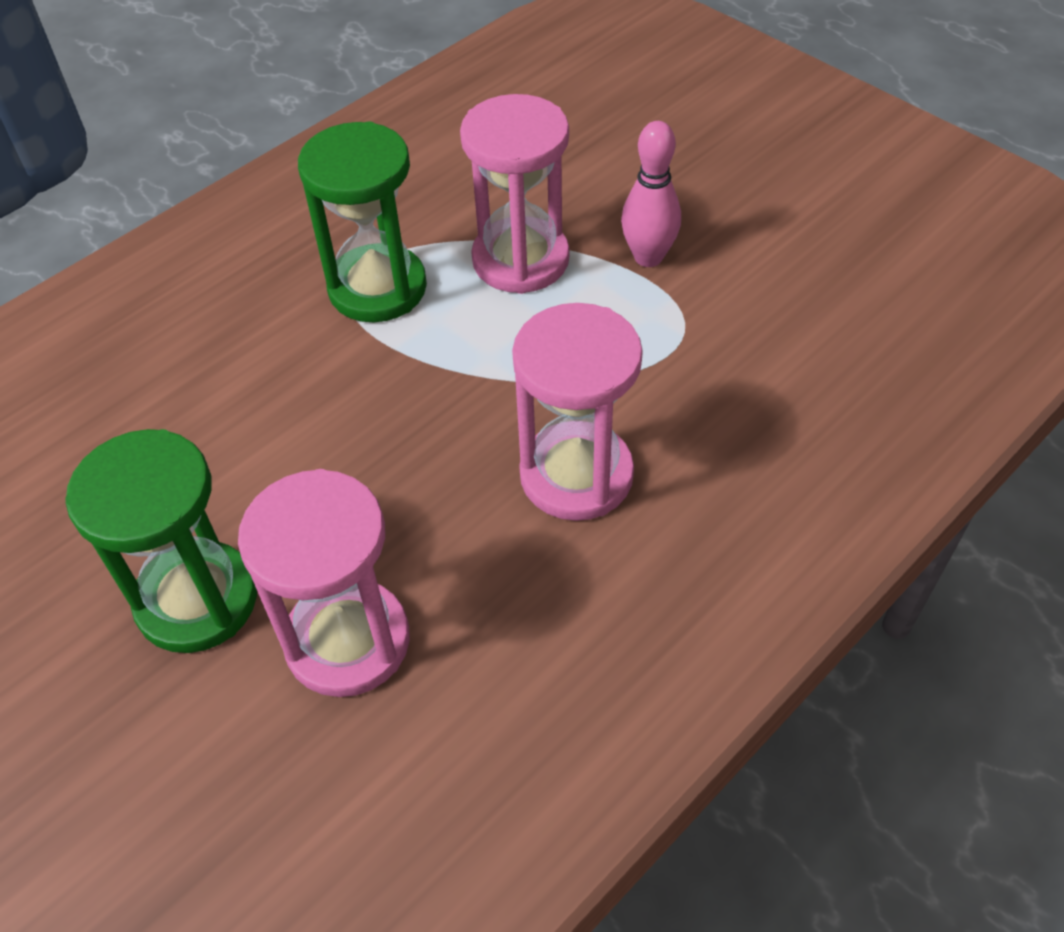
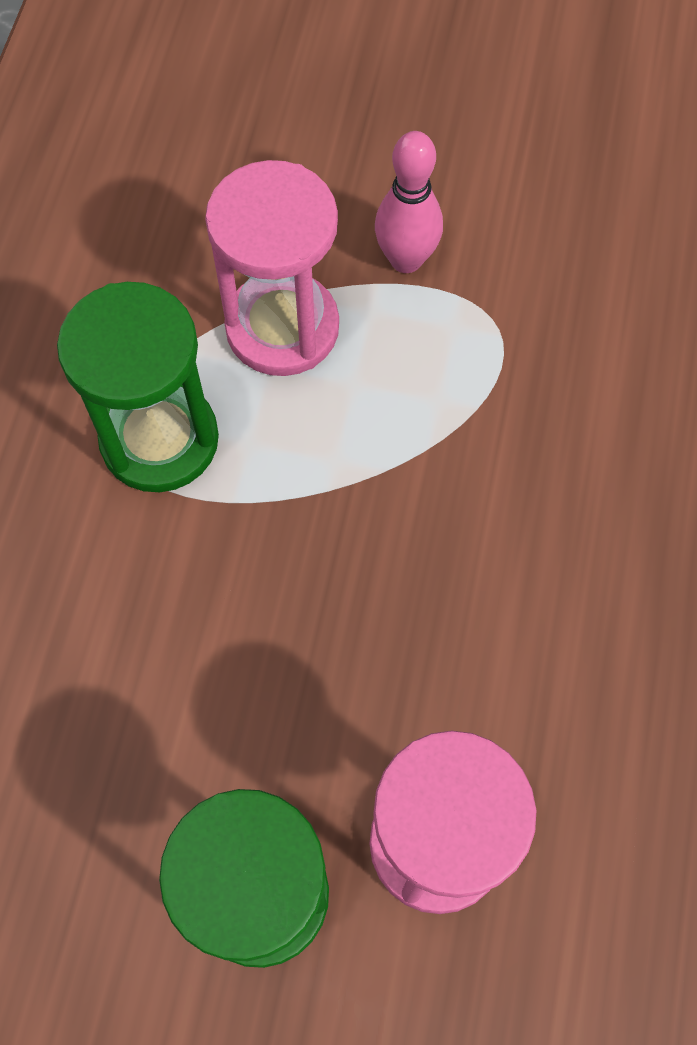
camera: 35 degrees left, 15 degrees up
pink hourglass [512,303,643,521] -> none

